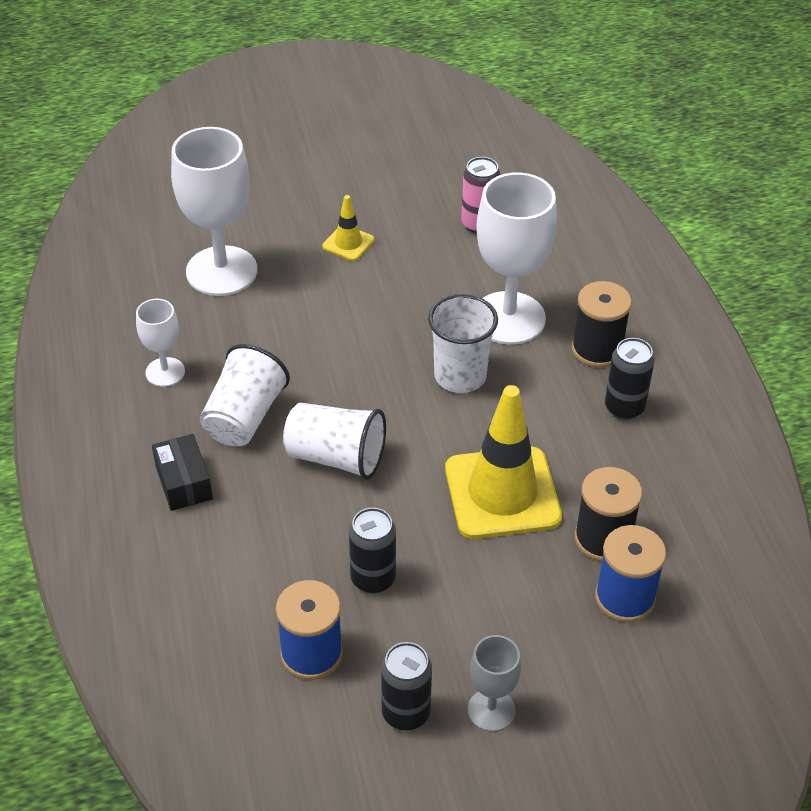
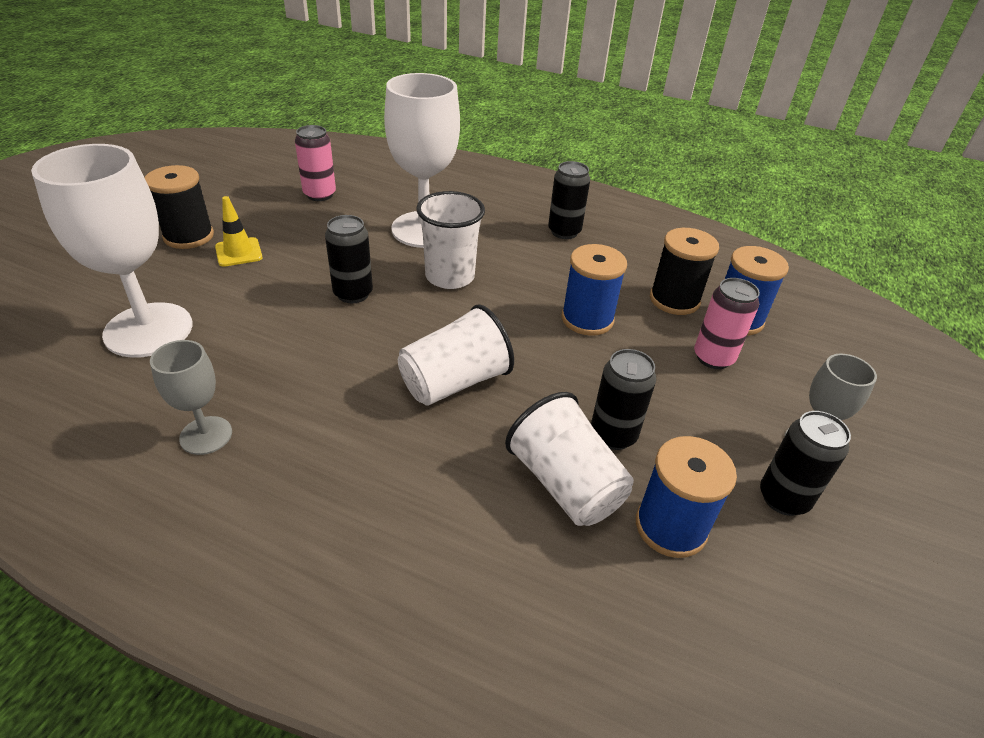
camera: 55 degrees left, 5 degrees down
white goblet [136,299,185,387] -> grey goblet [150,340,232,455]
black box [152,434,213,511] -> none
white cup [200,344,290,446] -> white cup moved to [505,392,634,526]
yellow traffic cone [445,385,562,539] -> blue spool [561,244,627,336]
black spool [572,281,632,368] -> black spool moved to [145,165,214,249]
none -> black can [325,215,373,303]
none -> pink can [694,278,760,369]

